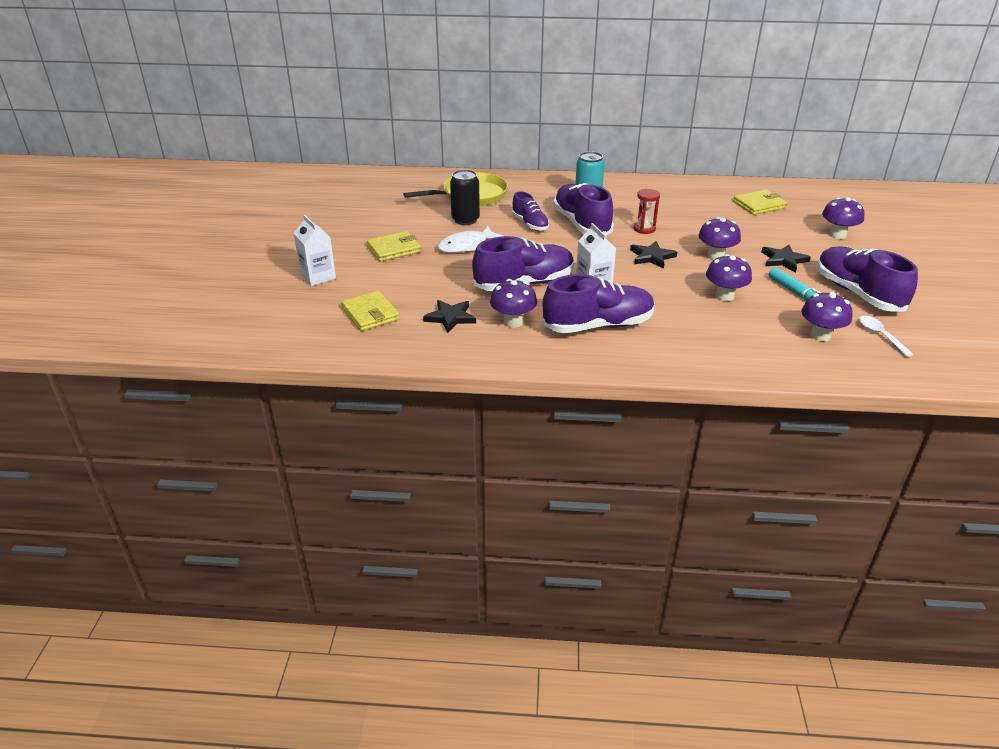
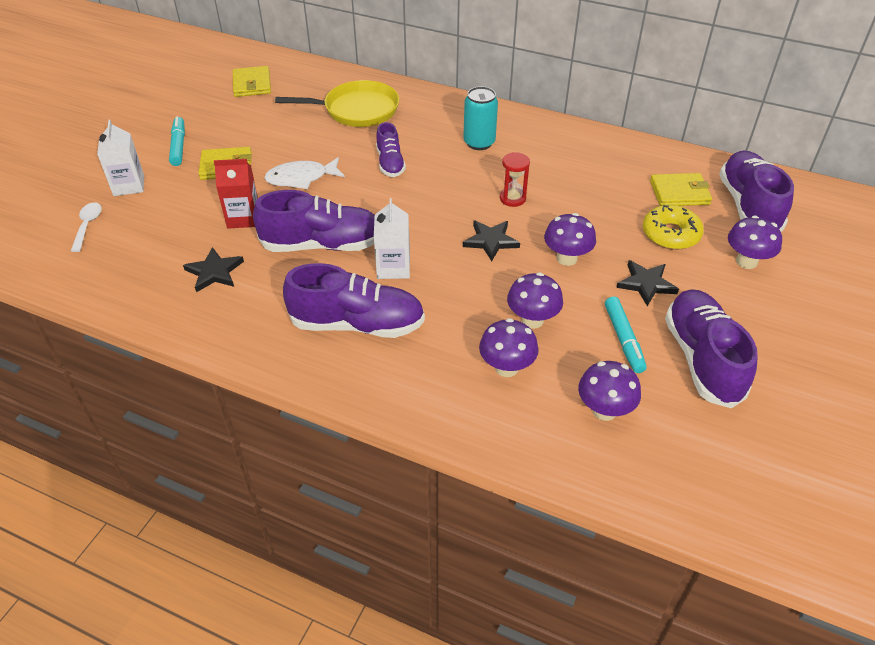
camera: 20 degrees right, 10 degrees up
yellow wallet [341,291,400,331] -> yellow wallet moved to [233,66,271,97]
black can [450,169,480,225] -> none
purple mushroom [490,279,537,328] -> purple mushroom moved to [479,318,539,377]
purple shoe [553,183,614,236] -> purple shoe moved to [719,151,794,232]
white spoon [859,316,913,357] -> white spoon moved to [71,202,102,252]
none -> turquoise marker [169,116,185,166]
none -> red carton [214,159,258,229]
none -> yellow donut [643,205,704,250]

